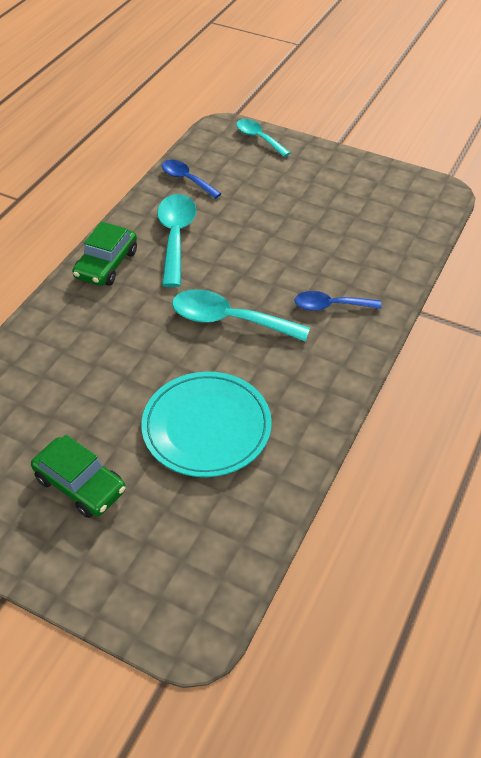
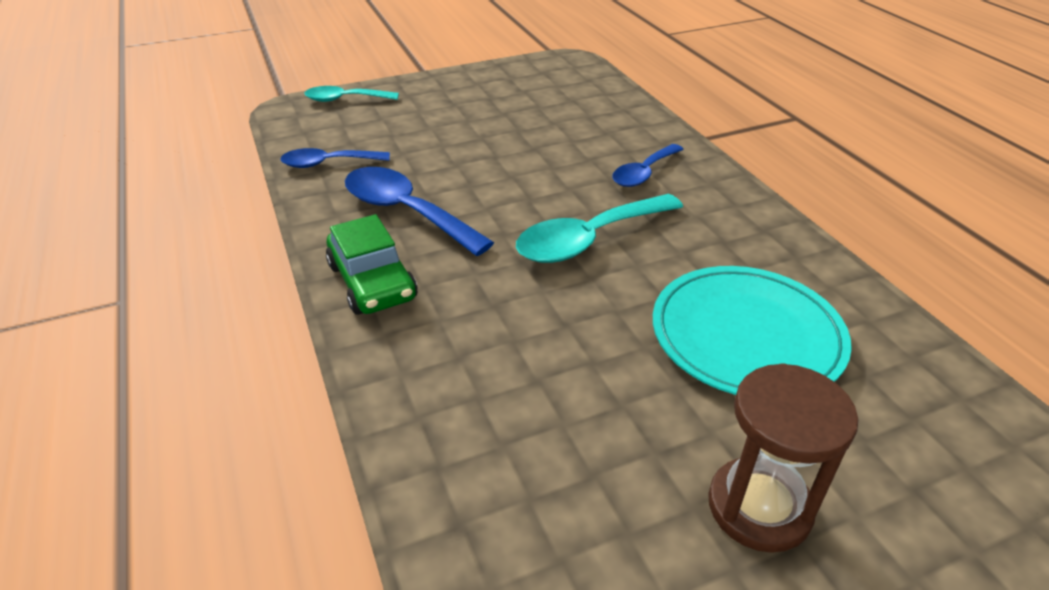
camera: 50 degrees left, 10 degrees down
green car [31,435,126,518] -> brown hourglass [708,363,858,553]
turquoise spoon [157,194,196,287] -> blue spoon [345,167,494,256]

